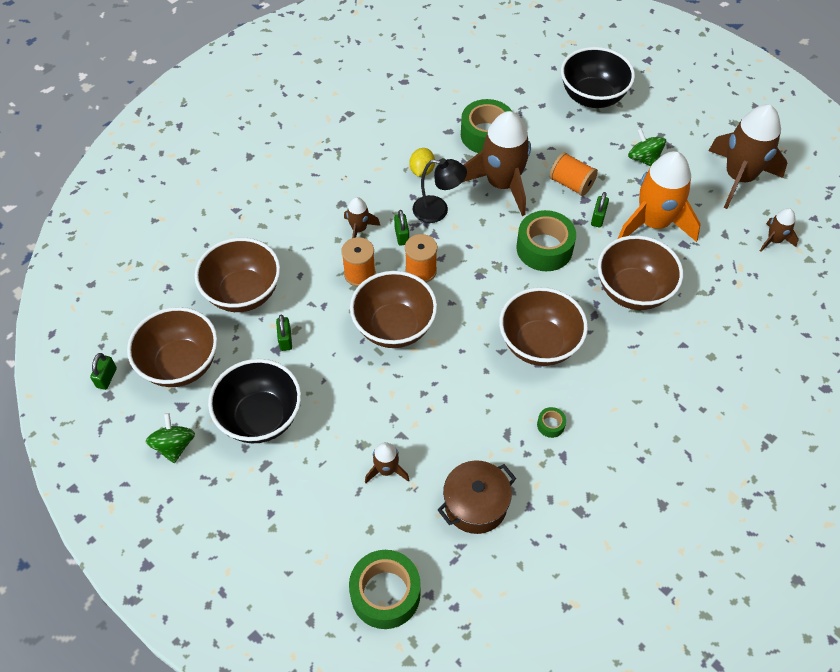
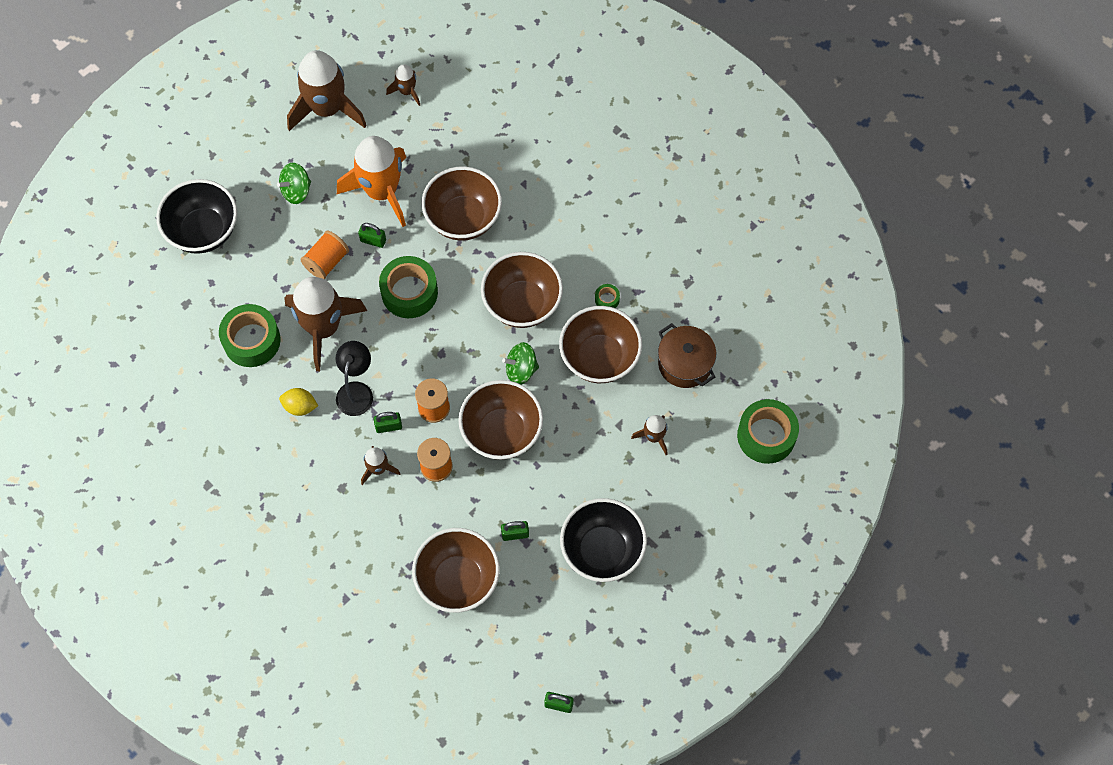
camera: 90 degrees left, 10 degrees up
brown bowl [127,307,218,387] -> brown bowl moved to [559,306,642,383]
green spinning top [145,413,195,463] -> green spinning top moved to [502,342,539,385]

